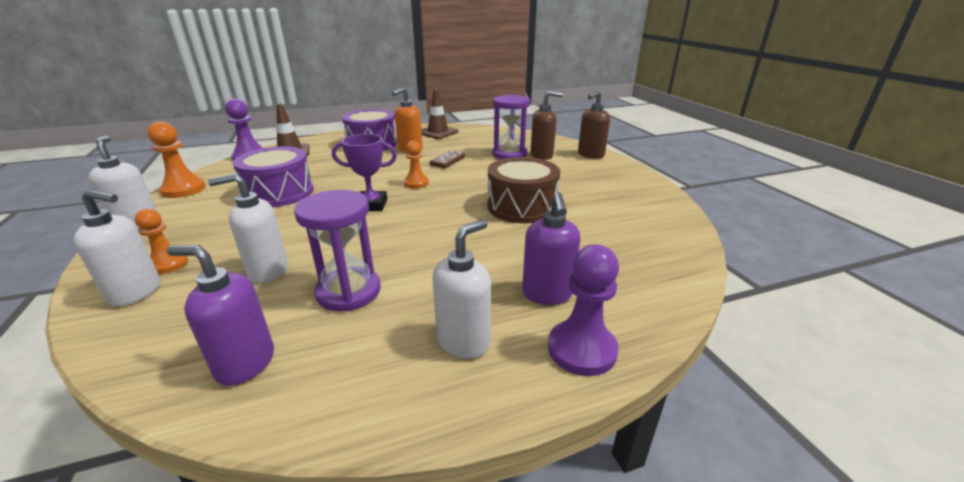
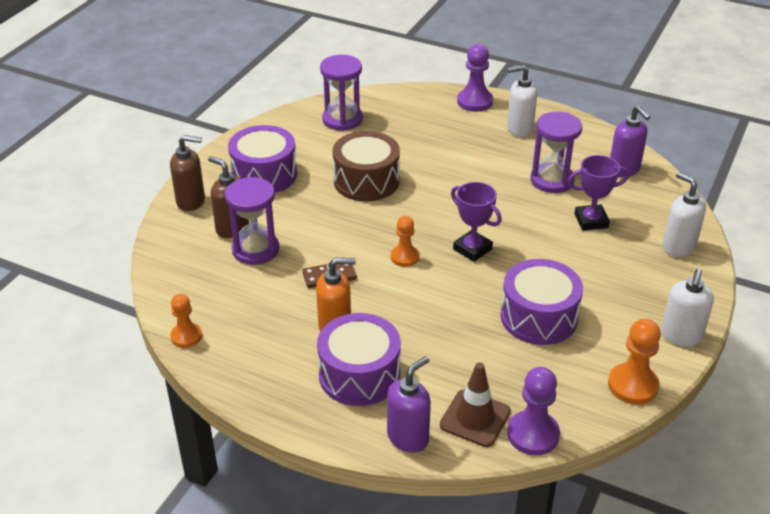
camera: 135 degrees left, 10 degrees up
orange pawn [135,209,188,274] -> orange pawn moved to [170,294,202,348]
white soap dispenser [208,173,288,283] -> purple trophy [567,155,629,231]
brown traffic cone [421,89,458,139] -> none
purple soap dispenser [522,192,580,305] -> purple soap dispenser moved to [387,356,431,453]
none -> purple drum [228,125,297,193]
none -> purple hourglass [320,55,363,131]

